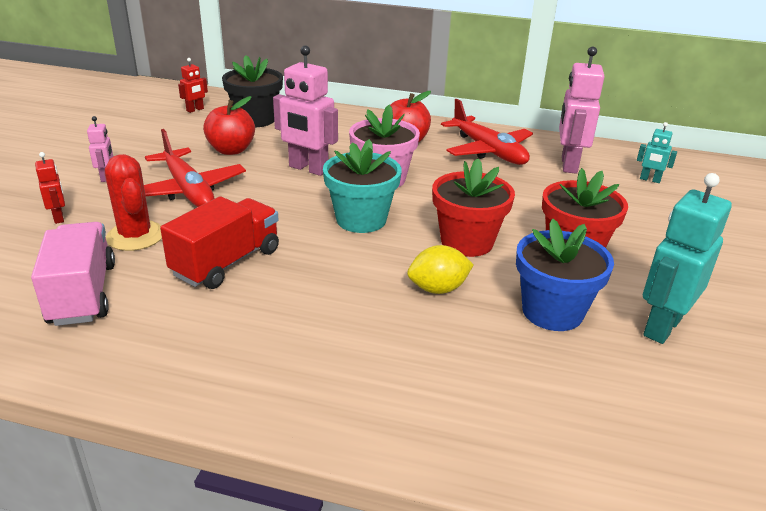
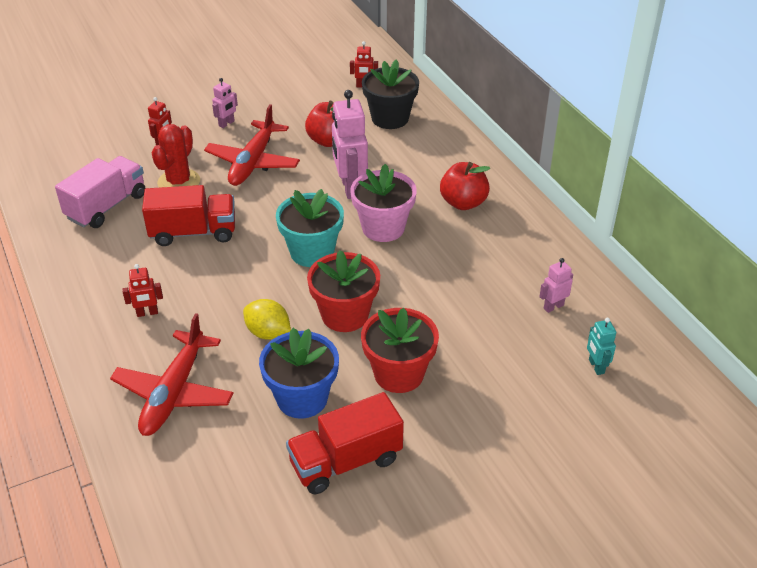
camera: 50 degrees right, 10 degrees up
red plane [441,99,533,165] -> red plane moved to [110,313,234,436]
pink robot [559,47,604,174] -> pink robot [539,258,573,313], size x0.50
turquoise robot [643,173,732,344] -> red truck [286,392,404,494]
none -> red robot [122,264,163,317]

